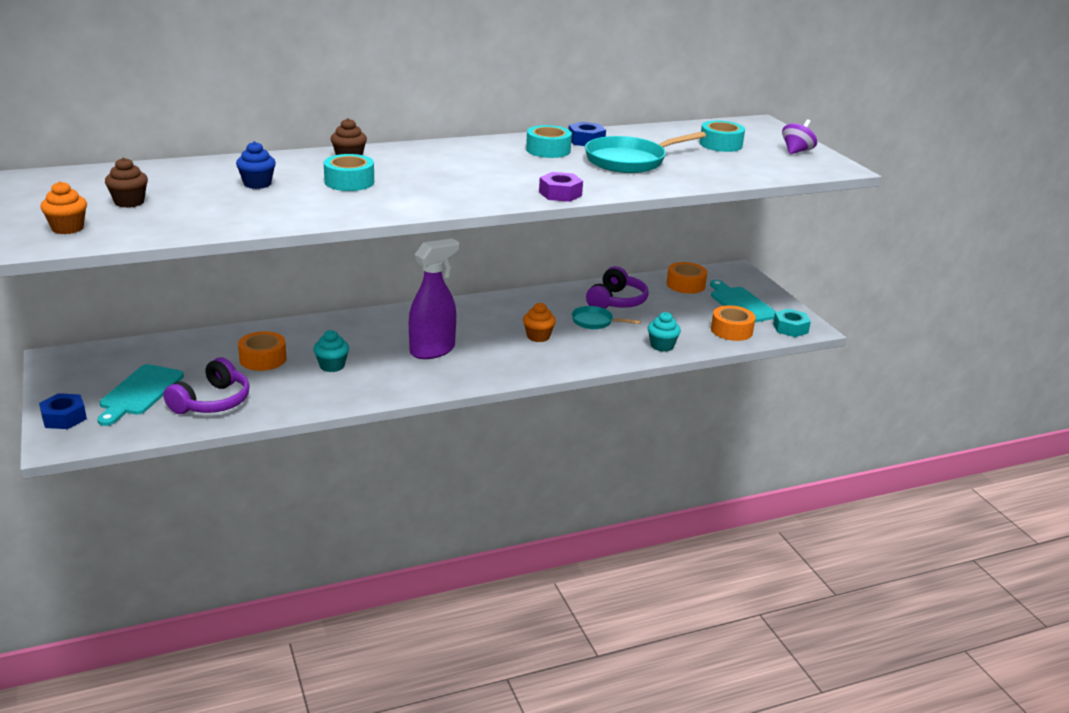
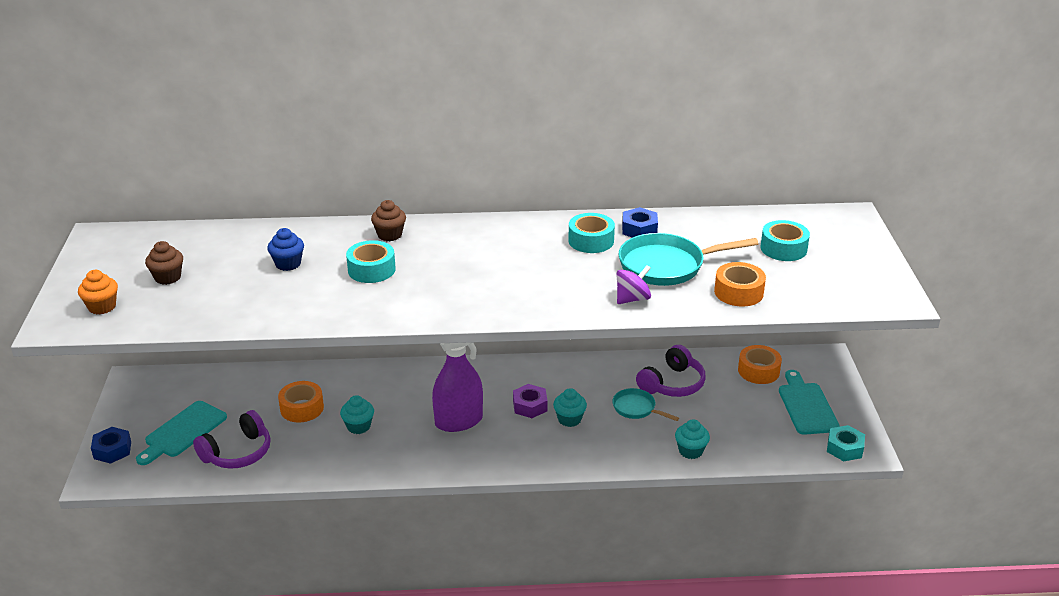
camera: 20 degrees right, 5 degrees up
orange cupcake [523,303,556,342] -> turquoise cupcake [553,388,587,427]
purple nut [539,172,583,202] -> purple nut moved to [513,384,548,418]
orange tape [711,306,756,341] -> orange tape moved to [714,262,766,307]
purple spinning top [782,119,817,154] -> purple spinning top moved to [616,265,651,304]

